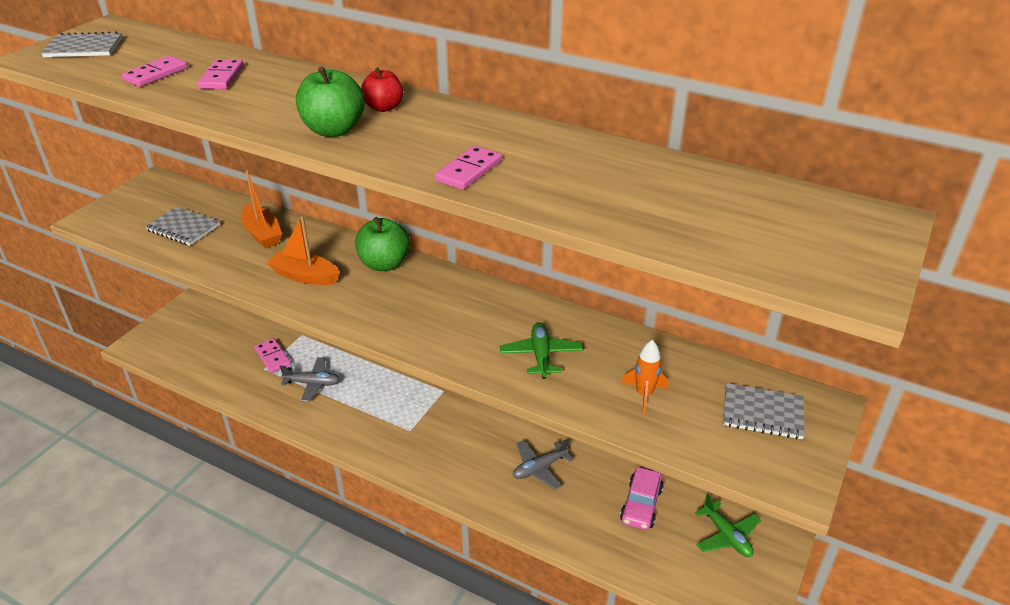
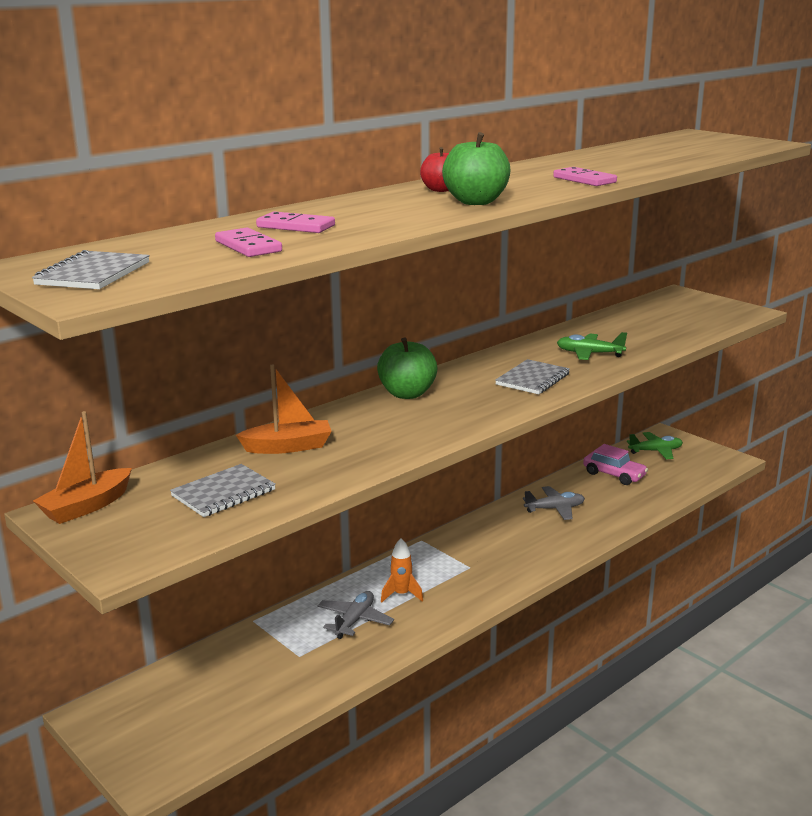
camera: 70 degrees left, 15 degrees down
pink domino [254,338,291,373] -> none
orange boat [266,216,340,285] -> orange boat moved to [33,411,132,524]
grey plane [513,439,573,490] -> grey plane turned 90 degrees counterclockwise [523,486,585,520]
orange rocket [621,340,668,414] -> orange rocket moved to [381,538,423,602]
grey notebook [723,383,805,439] -> grey notebook moved to [495,359,570,394]

